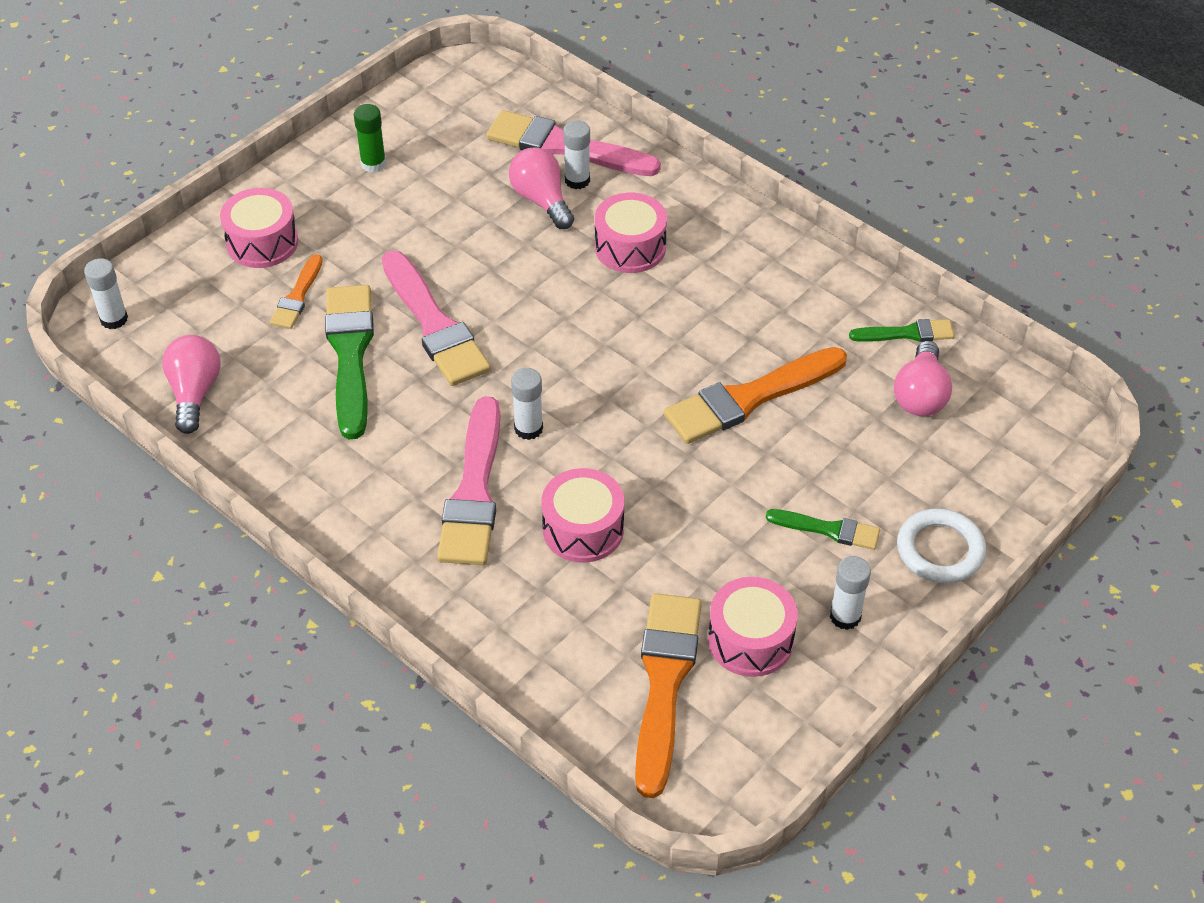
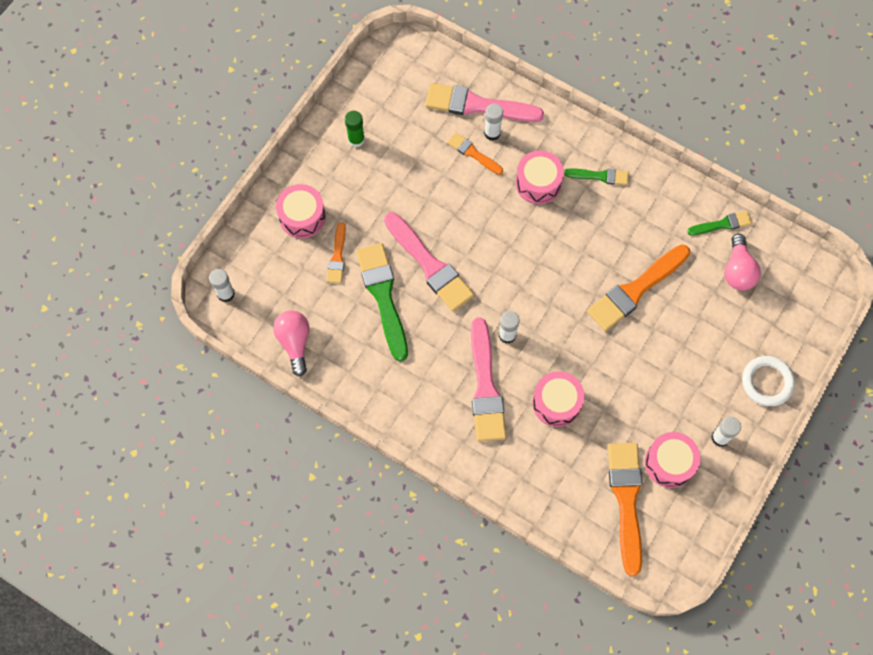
camera: 10 degrees left, 20 degrees up
pink light bulb [509,147,574,229] -> orange brush [447,133,503,175]
green brush [766,509,880,550] -> green brush moved to [564,168,629,185]

